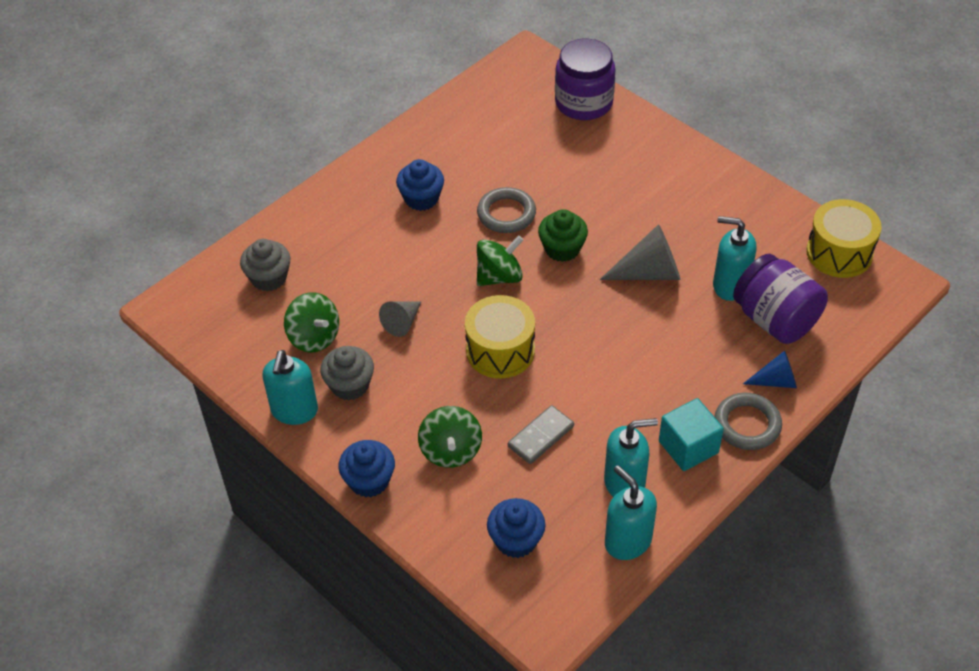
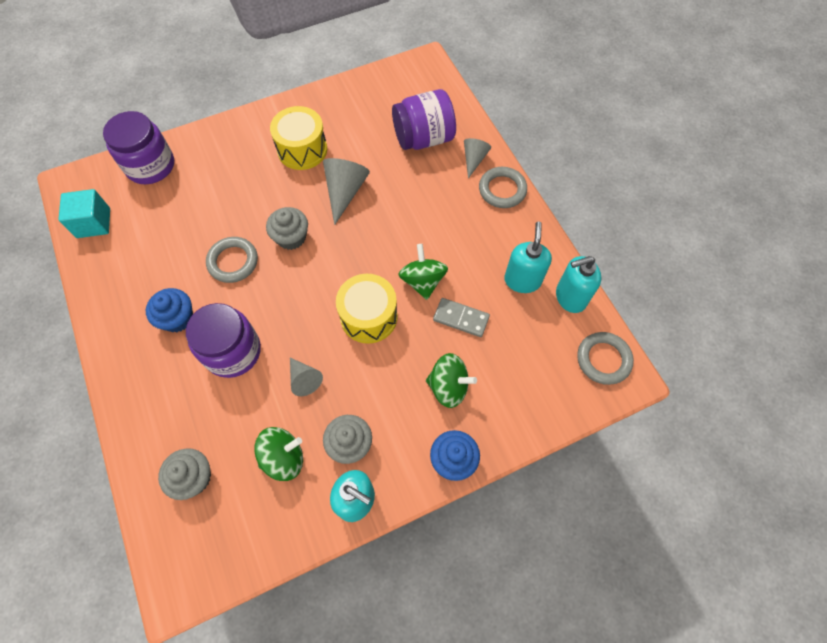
camera: 70 degrees left, 15 degrees up
green spinning top [477,235,523,286] -> green spinning top moved to [398,244,448,300]
blue cupcake [487,498,545,558] -> none
grey domino [508,405,574,464] -> grey domino turned 45 degrees counterclockwise [433,298,490,337]
green cupcake [538,209,588,262] -> grey cupcake [266,207,308,250]
turquoise cube [659,398,724,471] -> turquoise cube moved to [58,189,110,238]
turquoise soap dispenser [713,216,757,301] -> none
blue cone [743,351,797,388] -> grey cone [464,138,491,179]
yellow drum [806,199,882,278] -> yellow drum moved to [270,106,327,170]
none -> purple jar [186,303,261,378]
none -> grey ring [577,332,634,385]

